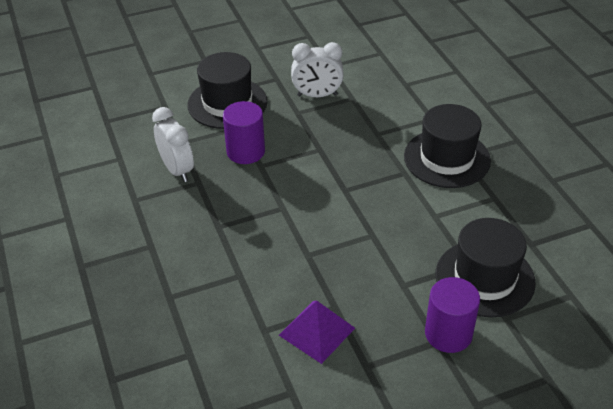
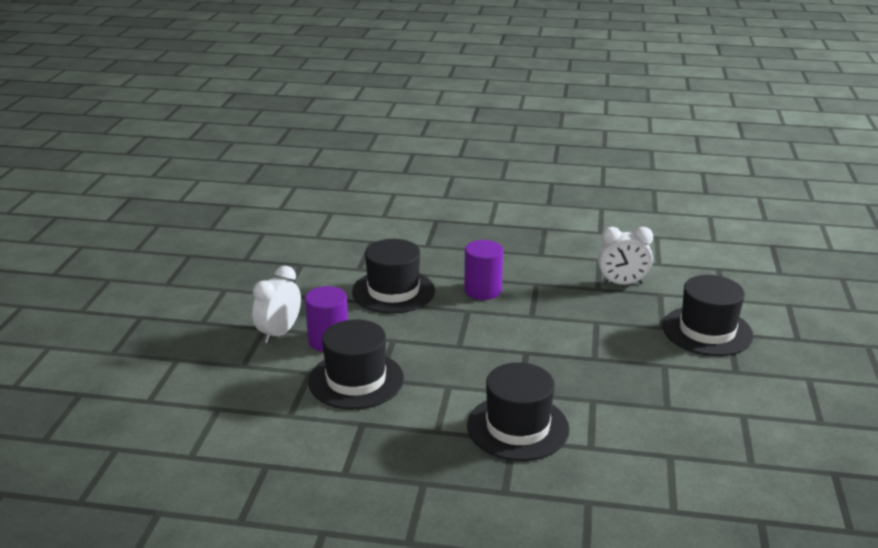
camera: 120 degrees right, 15 degrees down
purple cylinder [223,101,265,164] -> purple cylinder moved to [464,240,503,300]
purple pyramid [279,300,355,364] -> black hat [352,239,435,313]
white clock [291,42,344,97] -> white clock moved to [252,266,301,343]

